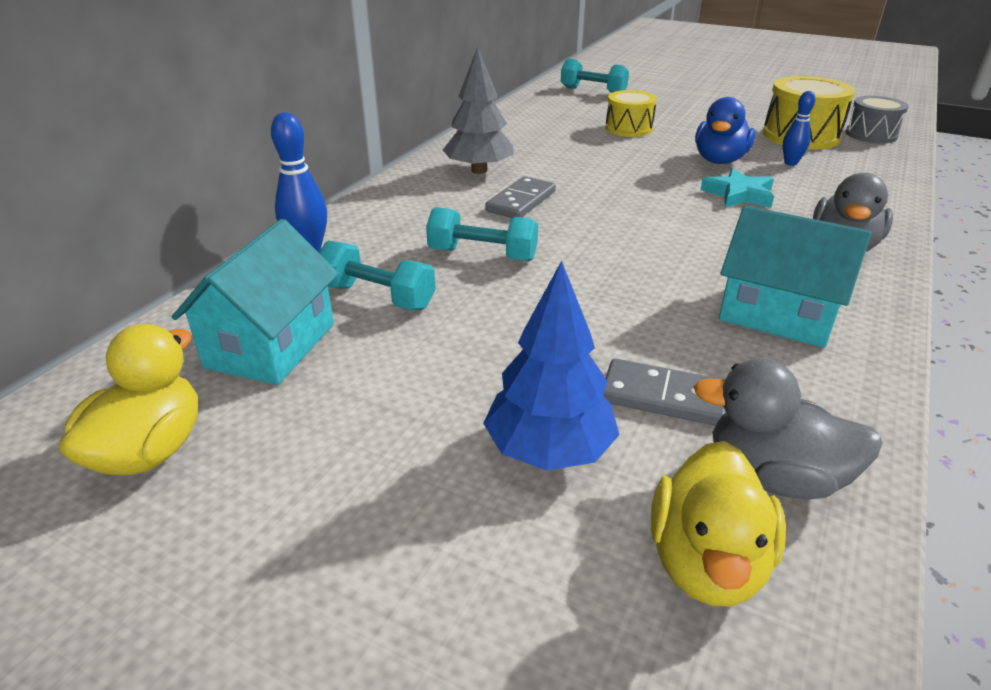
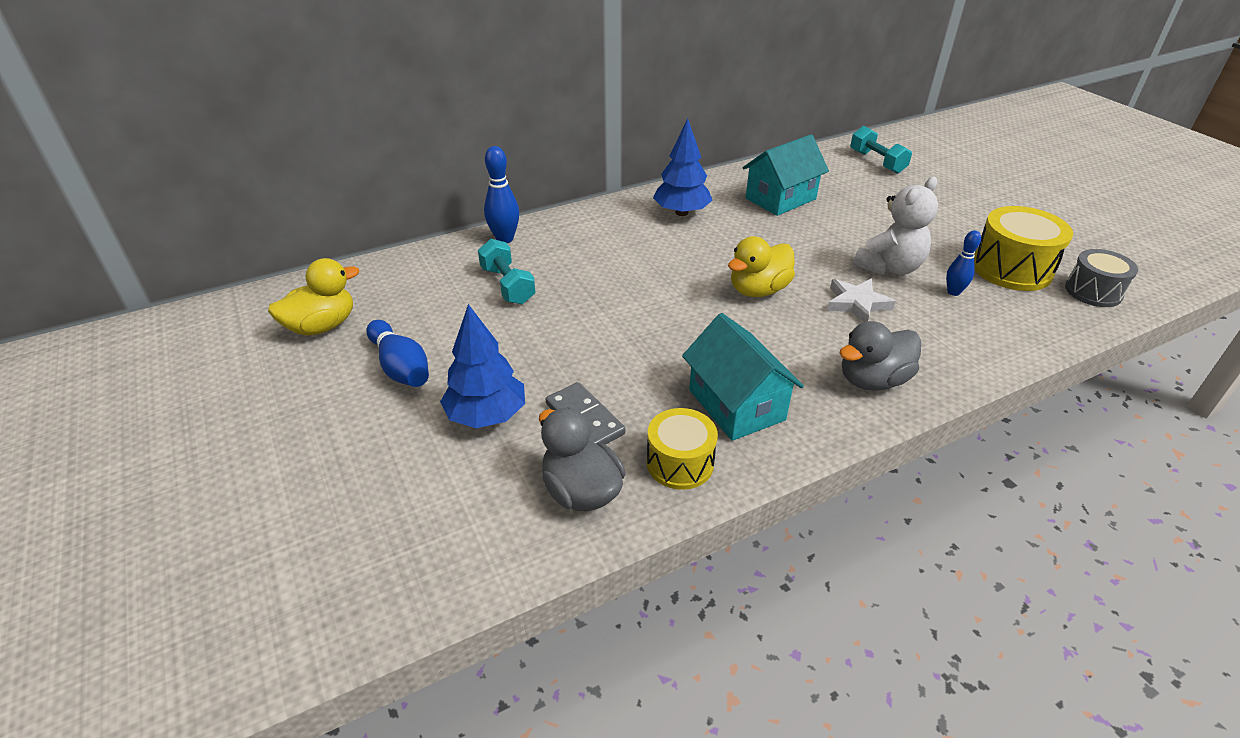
camera: 35 degrees right, 5 degrees up
turquoise house [172,219,339,385] -> turquoise house moved to [742,134,829,216]
turquoise dumbbell [426,207,538,261] -> none
grey tree [443,46,514,174] -> blue tree [653,118,713,216]
grey domino [485,176,556,218] -> none
yellow drum [605,90,657,137] -> yellow drum moved to [647,408,718,490]
yellow duck [651,441,786,607] -> yellow duck moved to [728,236,795,297]
blue duck [695,97,756,164] -> white teddy bear [853,177,938,275]
turquoise star [700,168,774,208] -> white star [827,279,896,323]
none -> blue bowling pin [366,320,429,387]

